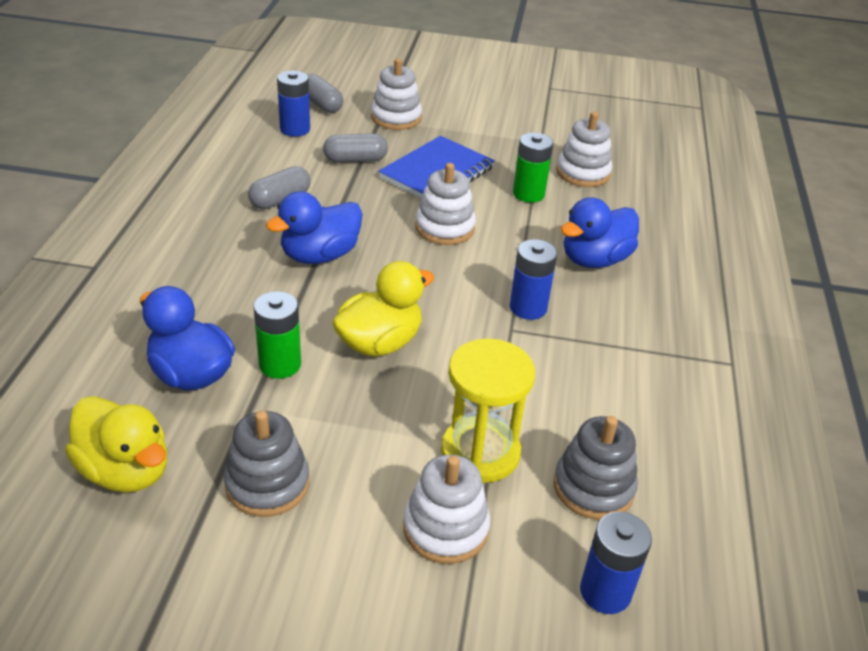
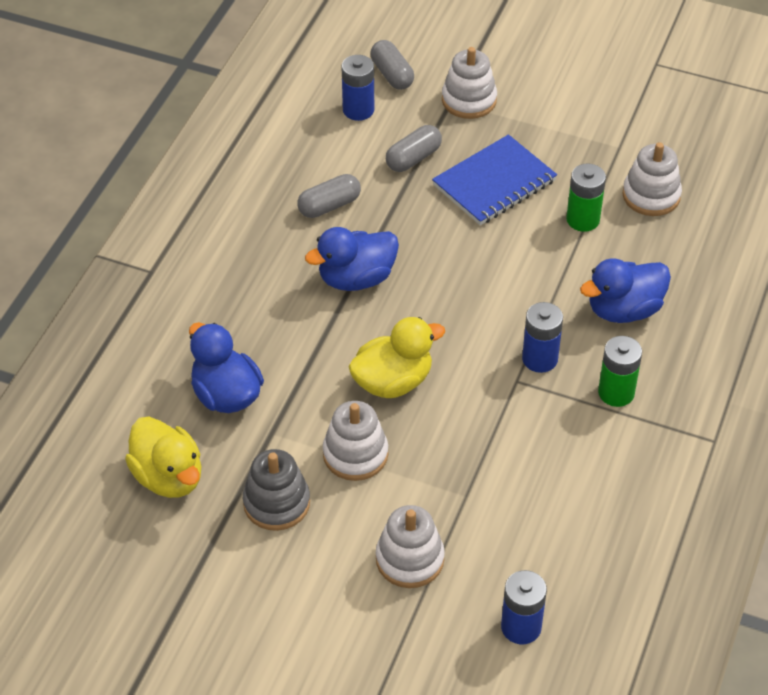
camera: 15 degrees right, 10 degrees up
green battery [254,291,301,379] -> green battery moved to [598,336,642,407]
grey capsule [323,134,388,163] -> grey capsule turned 45 degrees counterclockwise [386,125,442,172]
white stacking toy [415,163,476,245] -> white stacking toy moved to [323,401,388,481]
yellow hourglass [441,338,535,483] -> none
grey stacking toy [554,416,638,520] -> none

